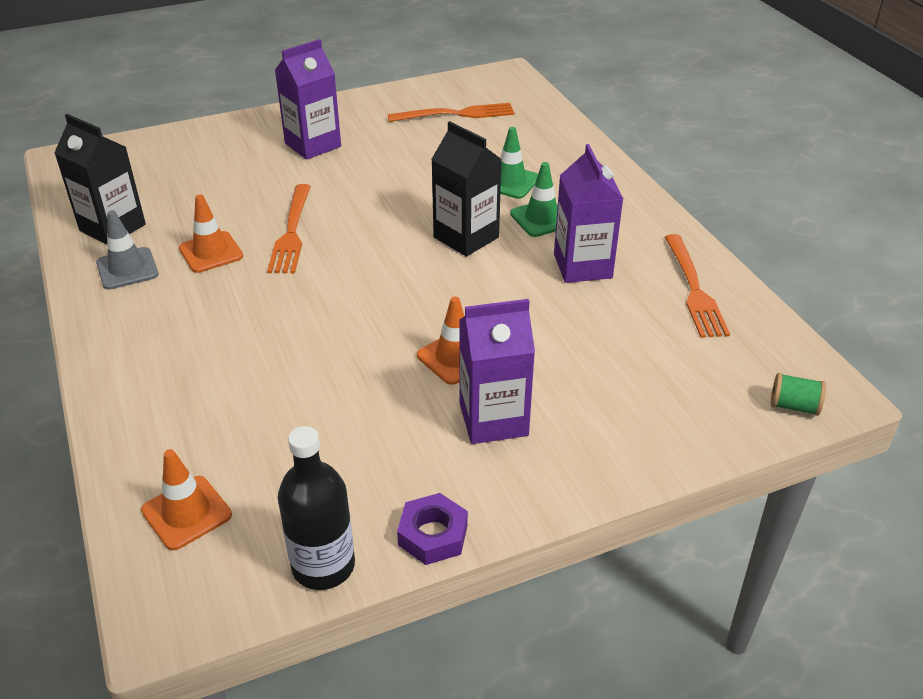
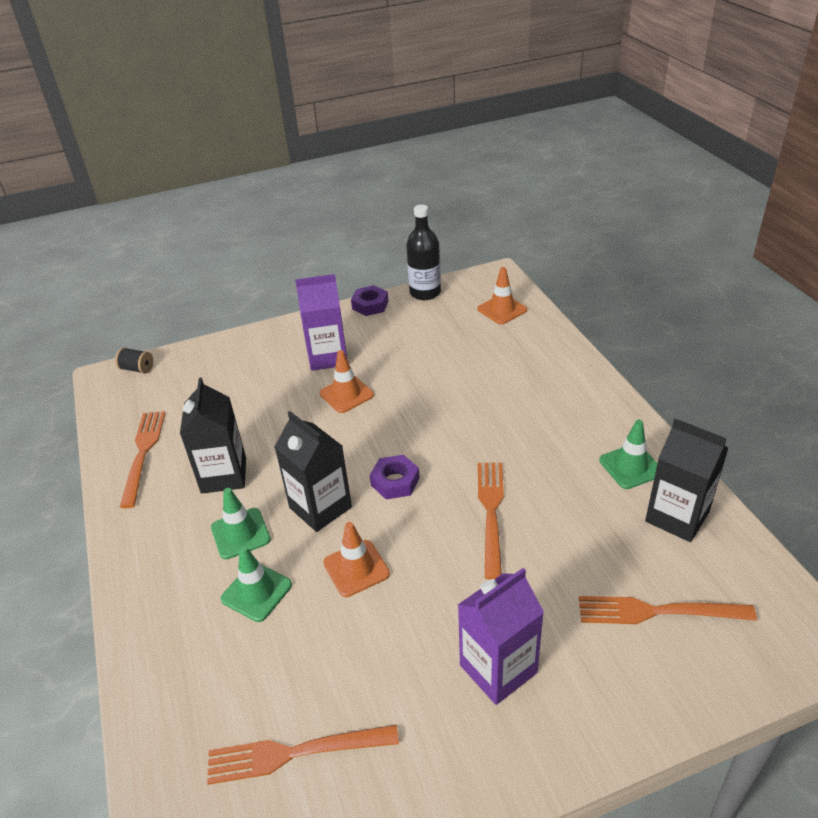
camera: 175 degrees left, 0 degrees up
grey traffic cone [96,210,158,290] -> green traffic cone [599,420,658,489]
orange traffic cone [179,194,243,273] -> orange traffic cone moved to [323,522,390,597]
purple carton [554,144,623,283] -> black carton [180,377,246,494]
green spool [771,373,826,416] -> black spool [115,348,153,374]
none -> purple nut [370,455,420,499]
none -> orange fork [579,596,757,624]

